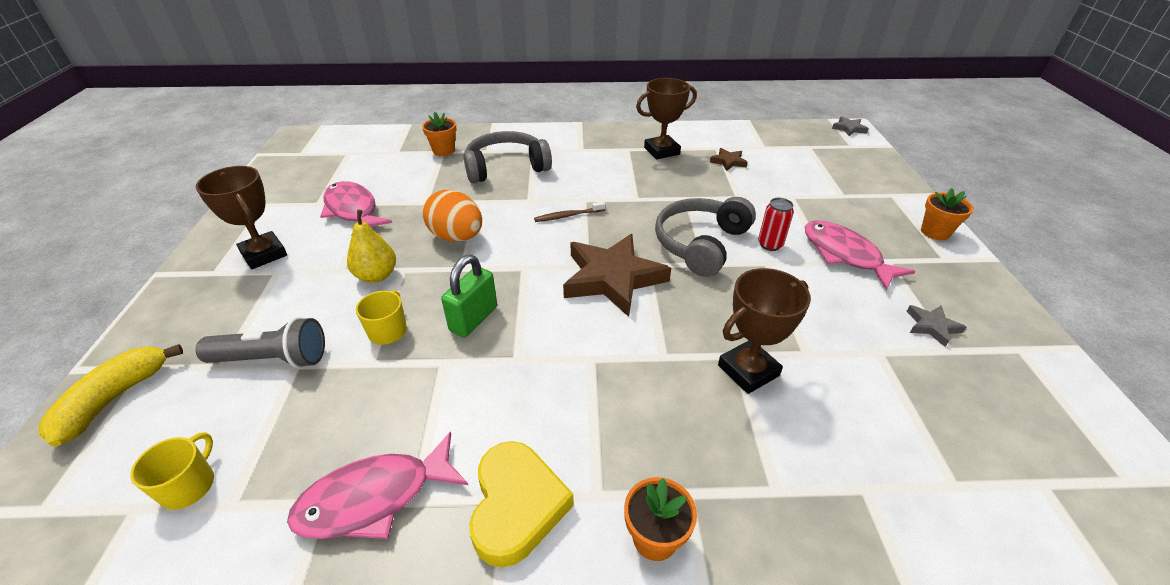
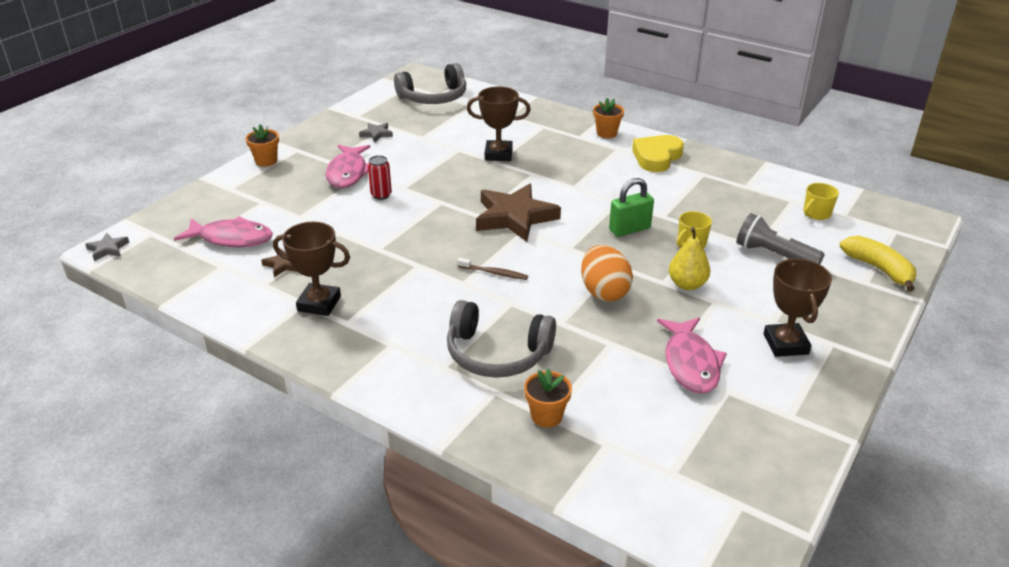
camera: 145 degrees left, 5 degrees down
yellow banana [39,344,183,447] -> yellow banana turned 90 degrees counterclockwise [840,236,916,292]
pink fish [287,432,468,539] -> pink fish moved to [174,216,273,247]
grey headphones [655,197,756,277] -> grey headphones moved to [394,63,466,104]

